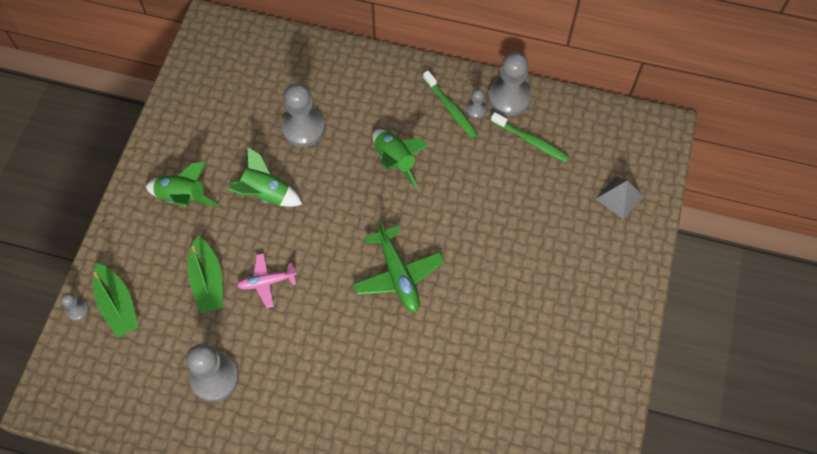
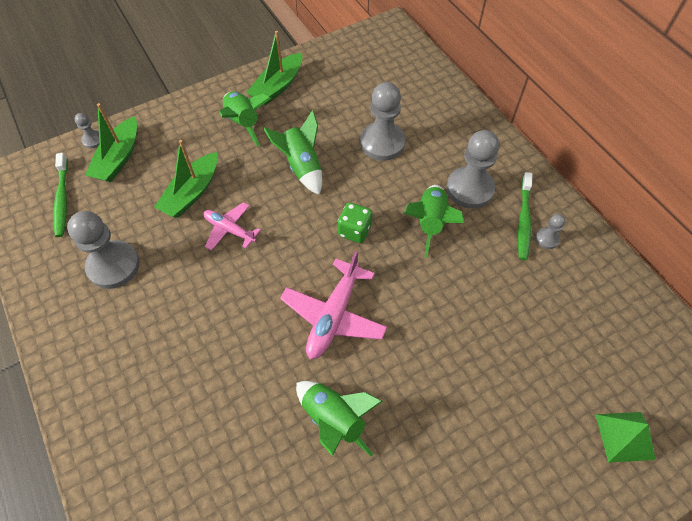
camera: 45 degrees right, 5 degrees down
green plane [353,220,444,313] -> pink plane [280,251,387,359]
grey pawn [488,52,531,116] -> grey pawn moved to [446,130,500,208]
green toothbrush [491,112,569,162] -> green toothbrush moved to [53,153,68,237]
grey pyramid [596,176,644,220] -> green pyramid [595,412,656,463]
none -> green boat [246,31,302,105]
none -> green rocket [296,381,383,457]
none -> green dice [338,202,373,243]

